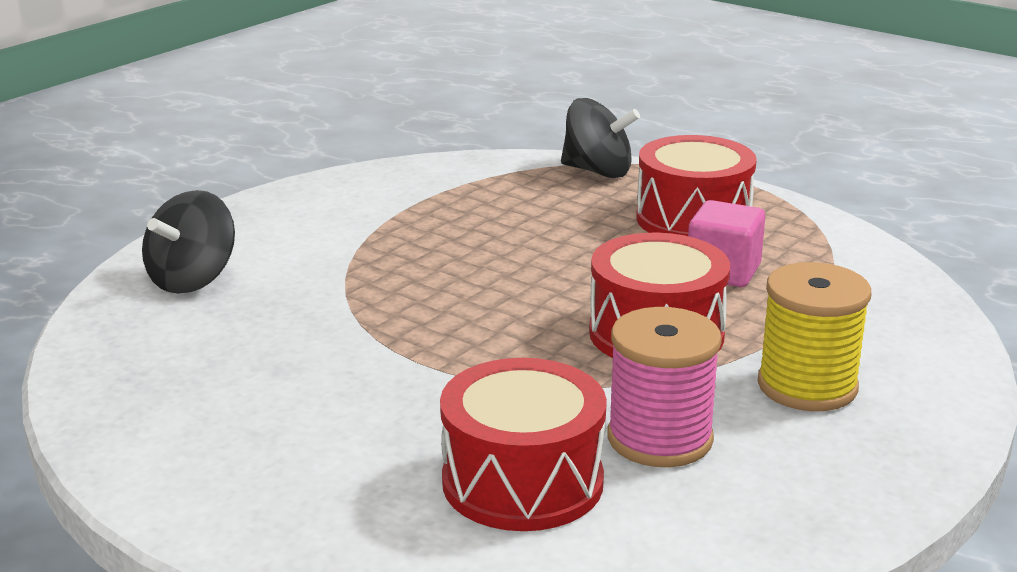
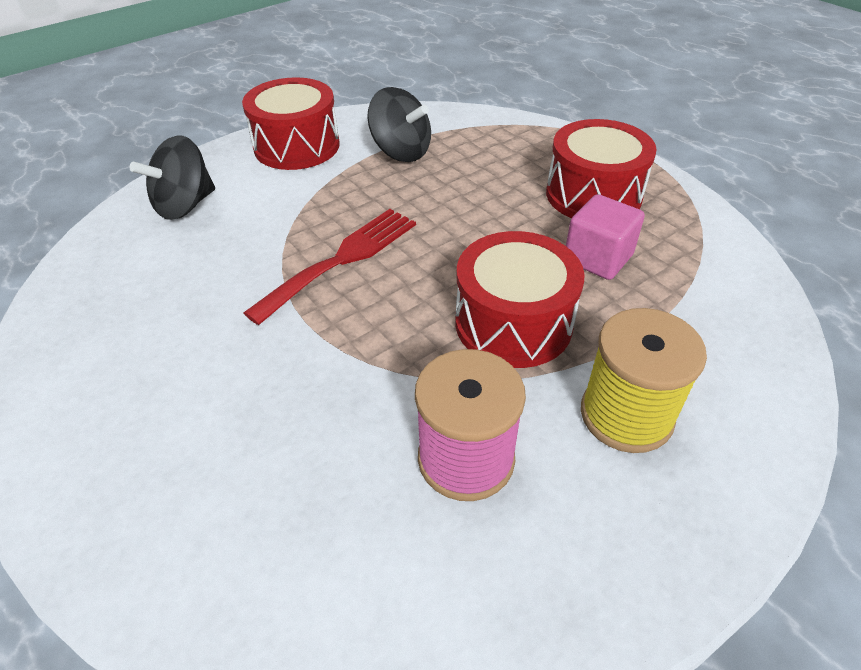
camera: 15 degrees right, 20 degrees up
red drum [440,358,607,531] -> red drum moved to [242,77,340,170]
black spinning top [561,98,640,178] -> black spinning top moved to [367,87,431,162]
none -> red fork [244,209,416,325]

